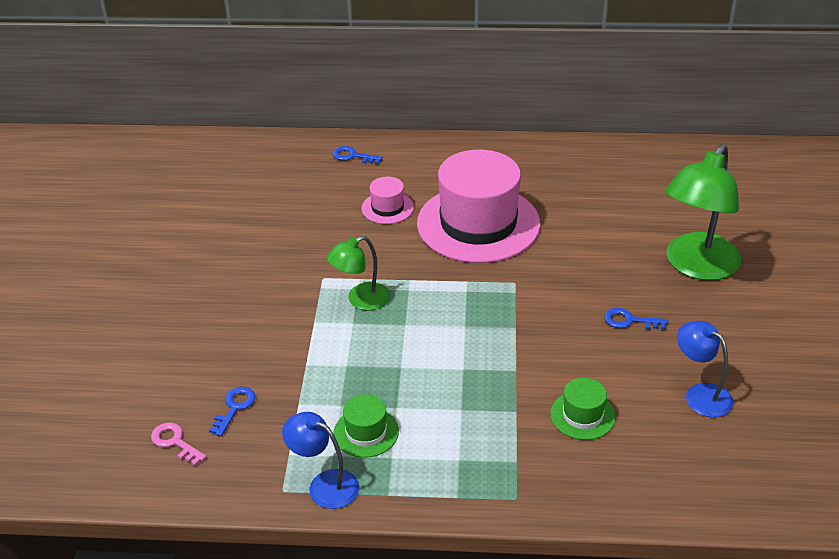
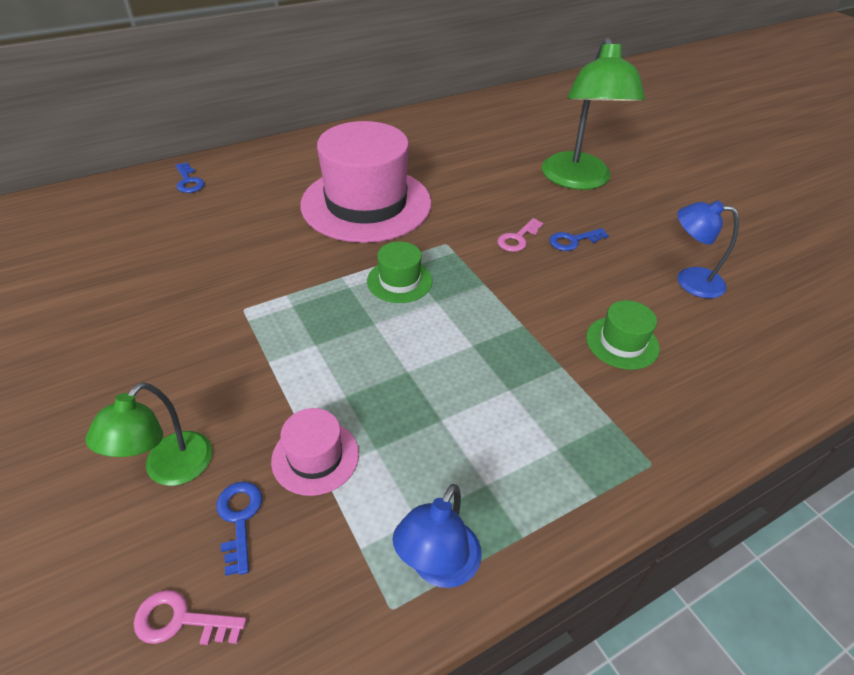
camera: 35 degrees left, 5 degrees up
blue lamp [282,412,359,509] -> blue lamp turned 60 degrees counterclockwise [393,484,481,588]
green lamp [326,236,390,311] -> green lamp moved to [85,382,212,486]
blue key [332,146,383,164] -> blue key turned 105 degrees counterclockwise [176,162,204,193]
green hat [334,394,399,458] -> green hat moved to [367,242,433,303]
pink hat [361,177,414,224] -> pink hat moved to [271,408,359,496]
none -> pink key [497,218,544,252]

